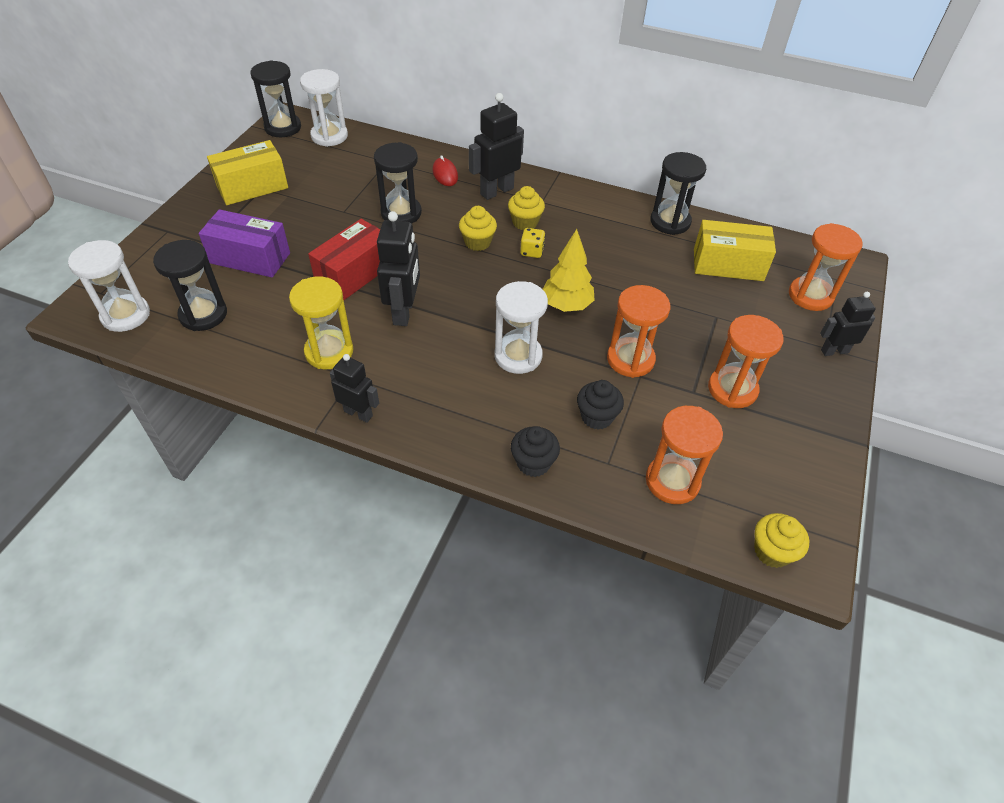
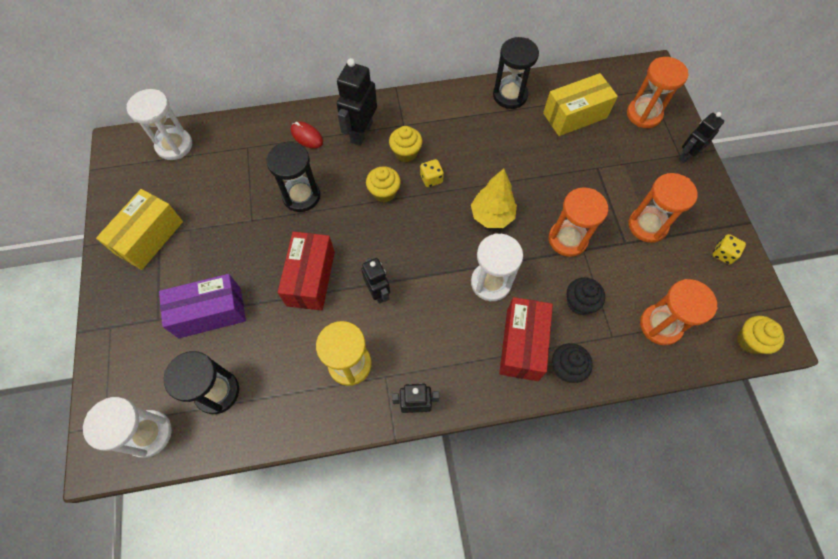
camera: 30 degrees left, 15 degrees up
black hourglass [250,60,301,137] -> none
black robot [377,211,420,326] -> black robot [361,258,390,304], size x0.65
none -> red box [499,297,553,381]
none -> yellow dice [712,234,746,265]

